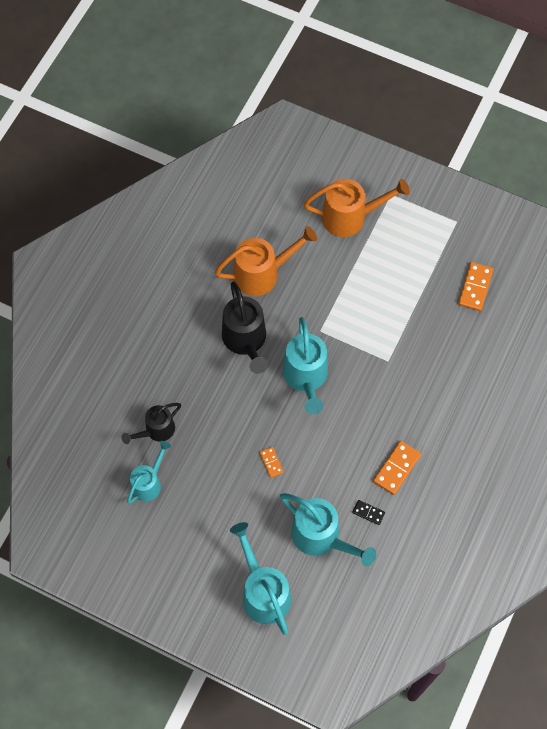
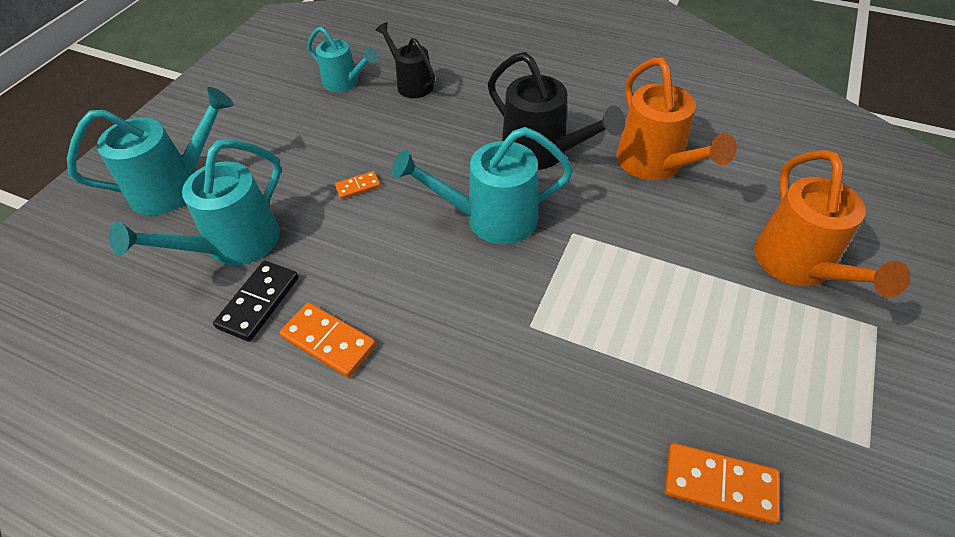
camera: 90 degrees right, 15 degrees down
black watering can [222,282,268,374] -> black watering can turned 120 degrees counterclockwise [488,52,625,170]
black domino [353,500,385,525] -> black domino [213,261,299,342], size x1.75

